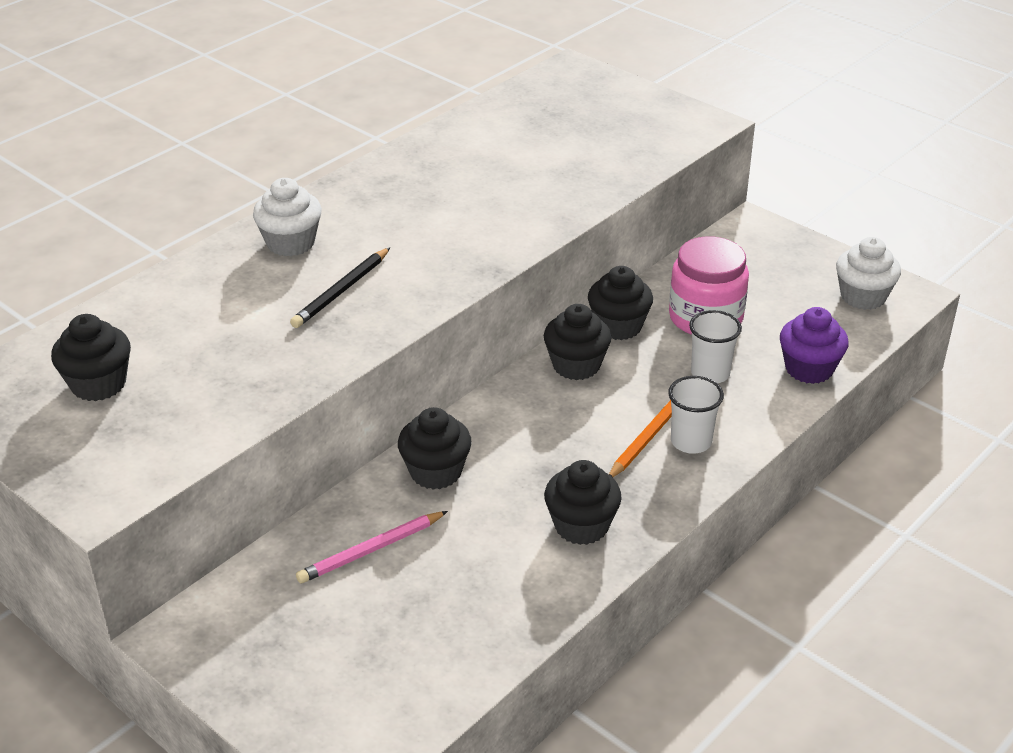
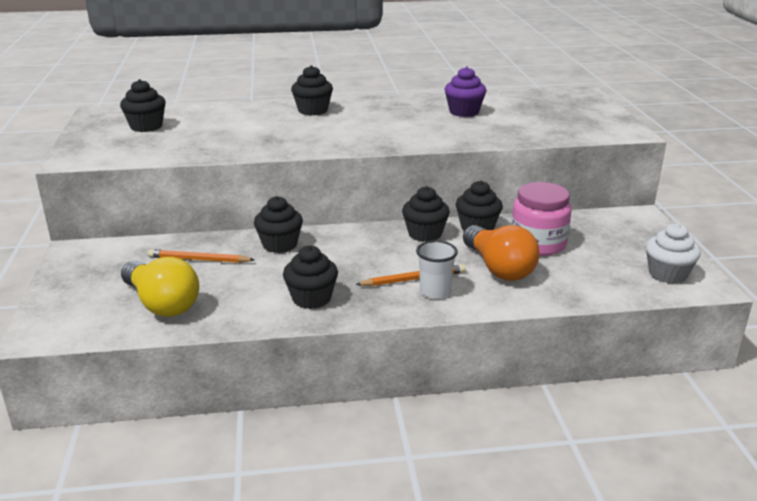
camera: 40 degrees right, 10 degrees down
white cupcake [253,178,322,256] -> black cupcake [291,65,333,116]
black pencil [290,247,390,328] -> none
pink pencil [296,511,448,583] -> orange pencil [148,249,255,263]
white cup [689,310,742,384] -> orange light bulb [463,225,540,281]
purple cupcake [780,307,849,384] -> purple cupcake moved to [444,67,486,117]
none -> yellow light bulb [121,257,199,317]

